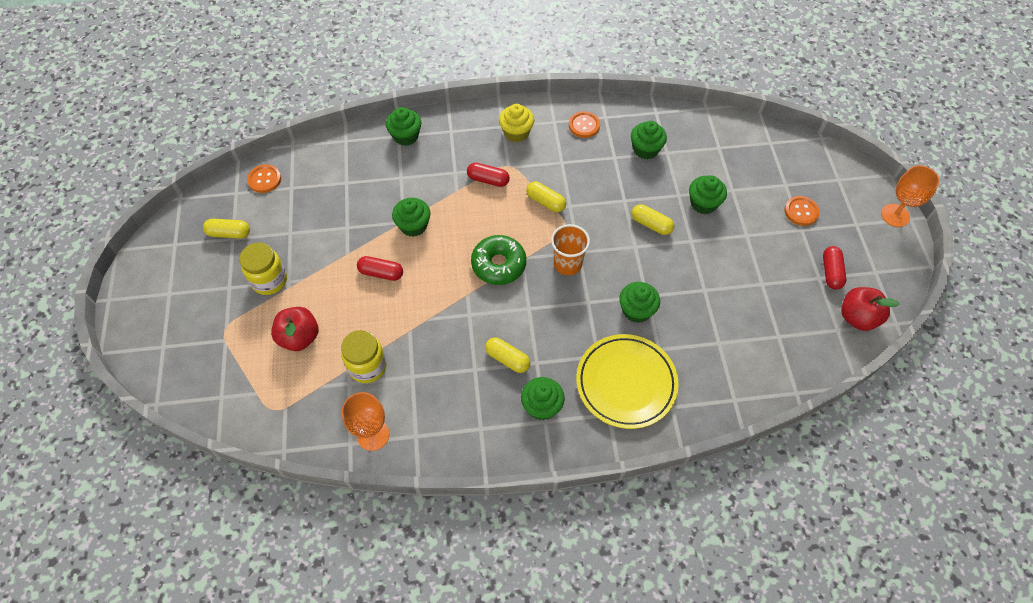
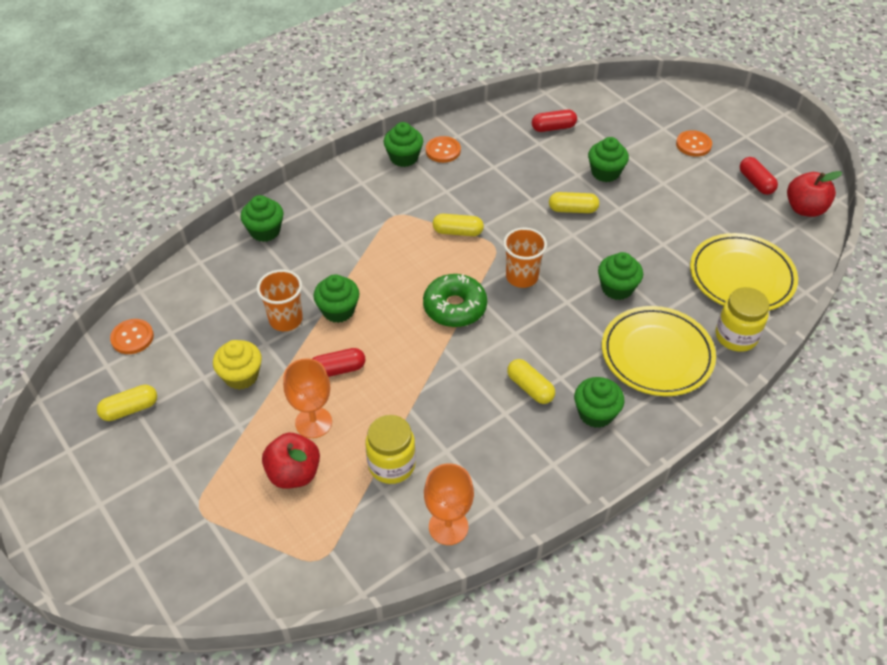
camera: 30 degrees left, 10 degrees down
yellow jar [239,242,287,295] -> yellow jar moved to [716,287,769,352]
red capsule [467,163,510,187] -> red capsule moved to [532,110,577,132]
yellow capsule [485,337,531,373] -> yellow capsule turned 45 degrees clockwise [507,359,555,404]
yellow cupcake [499,104,534,142] -> yellow cupcake moved to [213,340,262,390]
green cupcake [631,121,667,159] -> green cupcake moved to [384,122,423,167]
orange goblet [881,165,940,227] -> orange goblet moved to [283,358,332,438]
none -> orange cup [257,269,303,331]
none -> yellow plate [690,233,798,311]

